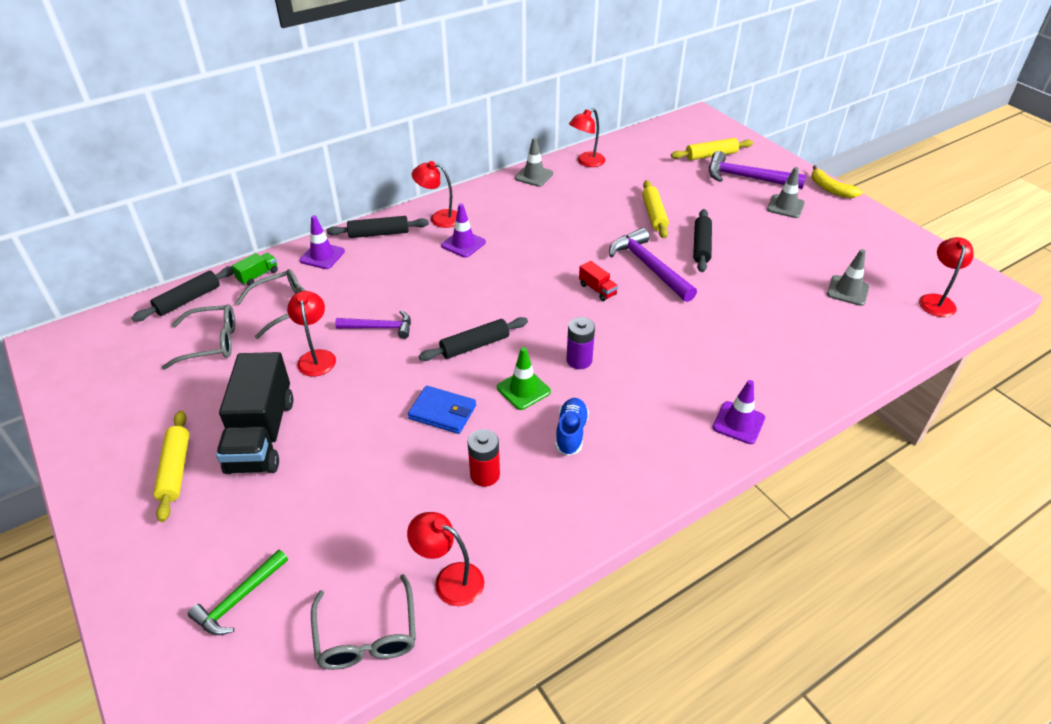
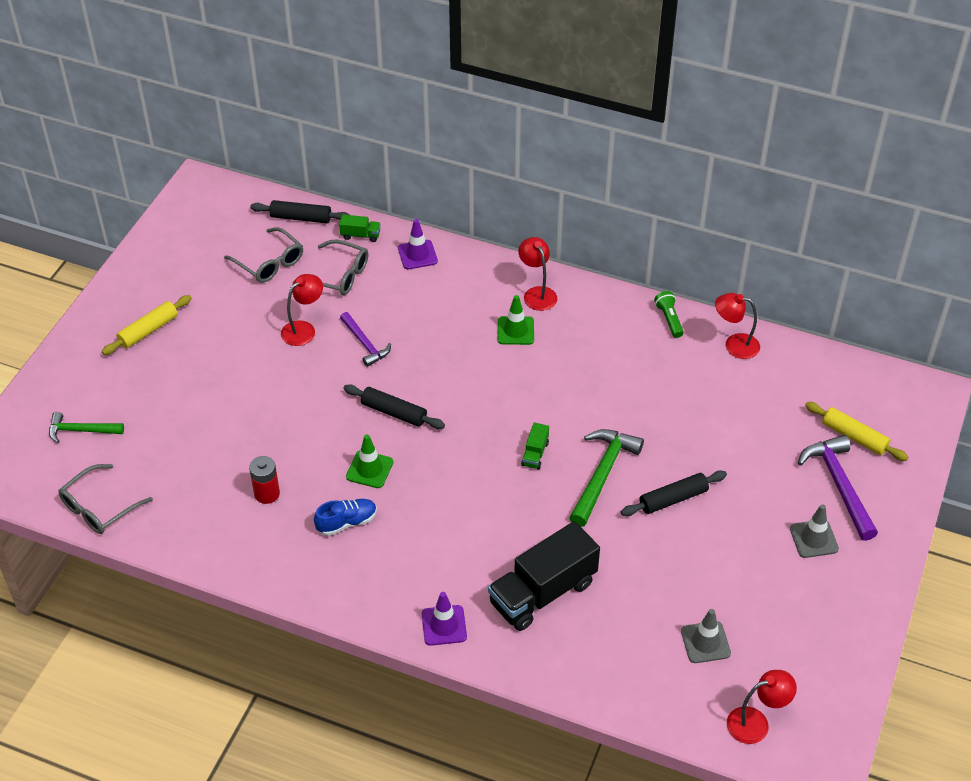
camera: 55 degrees right, 5 degrees up
black truck [216,352,294,474] -> black truck moved to [488,521,600,631]
black rolling pin [326,216,429,238] -> none
red lamp [407,512,484,606] -> none
blue wallet [408,386,476,434] -> none
purple traffic cone [441,204,486,258] -> green traffic cone [498,295,534,345]
grey traffic cone [515,137,553,187] -> green flashlight [654,291,684,338]
purple battery [566,317,595,369] -> none
red truck [579,261,618,301] -> green truck [521,422,549,470]
purple hammer [609,228,697,302] -> green hammer [569,429,644,527]
yellow rolling pin [642,180,669,239] -> none
yellow banana [811,166,862,198] -> none

